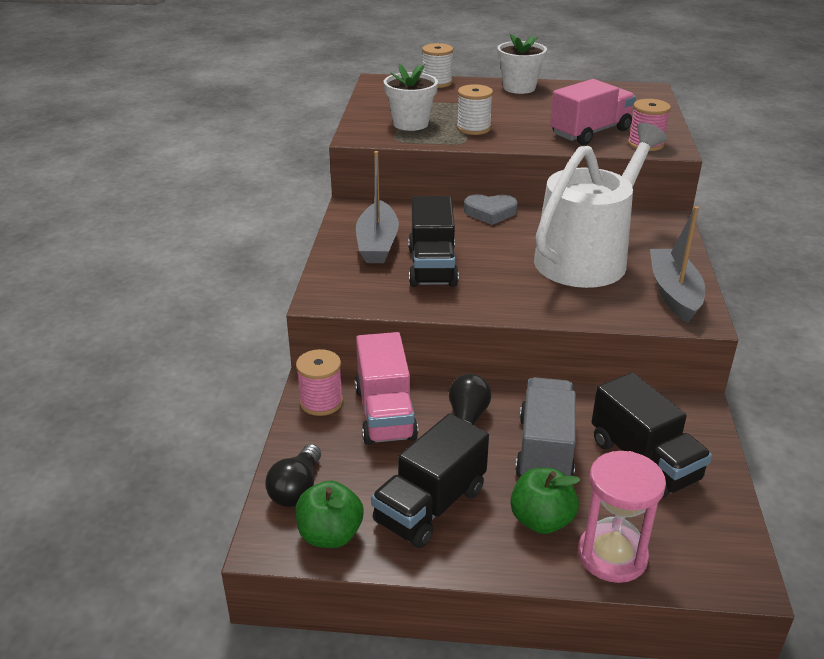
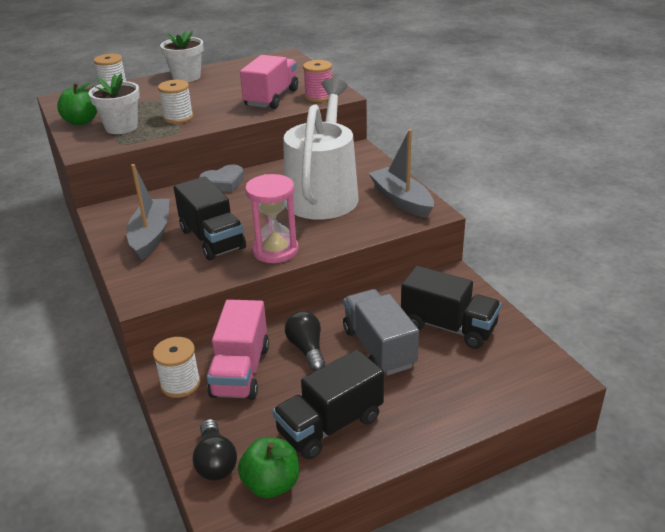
camera: 30 degrees left, 0 degrees up
pink spool [296,349,343,416] -> white spool [153,337,200,398]
pink truck [355,332,418,445] -> pink truck turned 45 degrees clockwise [207,299,269,400]
grey boat [356,151,399,263] -> grey boat turned 150 degrees counterclockwise [126,164,169,260]
black truck [371,413,489,548] -> black truck turned 45 degrees clockwise [272,349,384,460]
green apple [511,468,581,534] -> green apple moved to [57,81,97,125]
pink hourglass [578,451,666,583] -> pink hourglass moved to [245,174,299,263]

